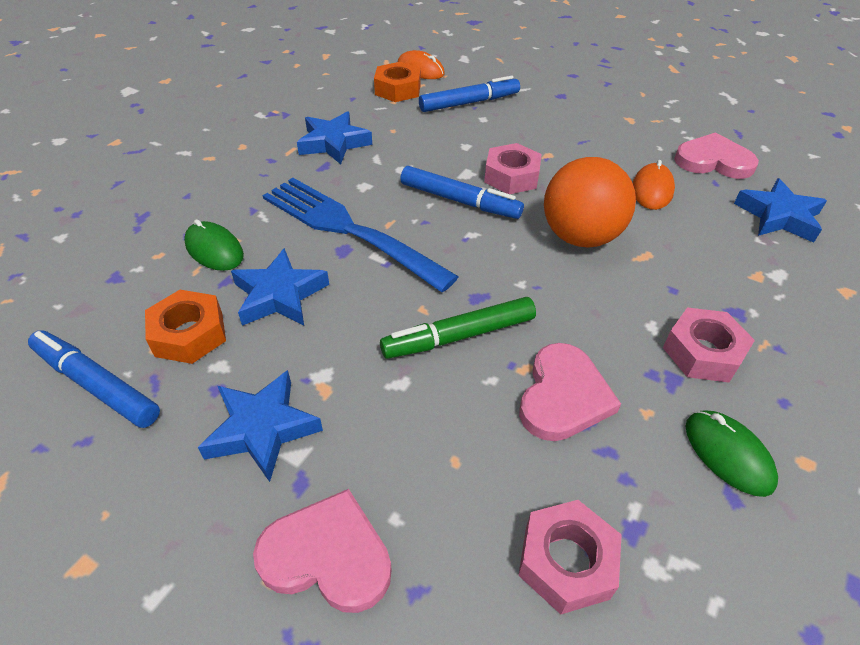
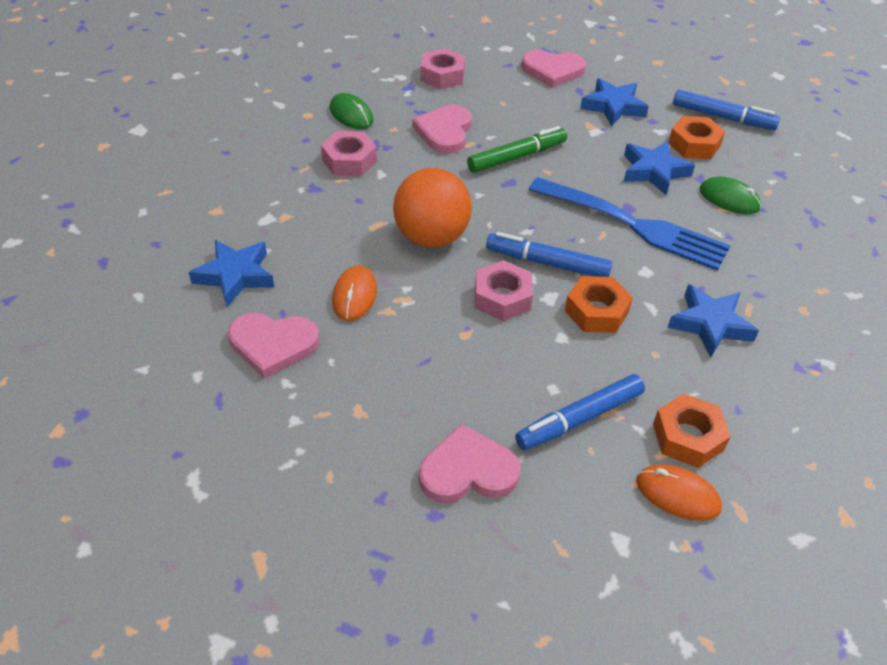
camera: 170 degrees right, 0 degrees up
none -> pink heart [419,424,520,503]
none -> orange nut [565,276,633,333]

